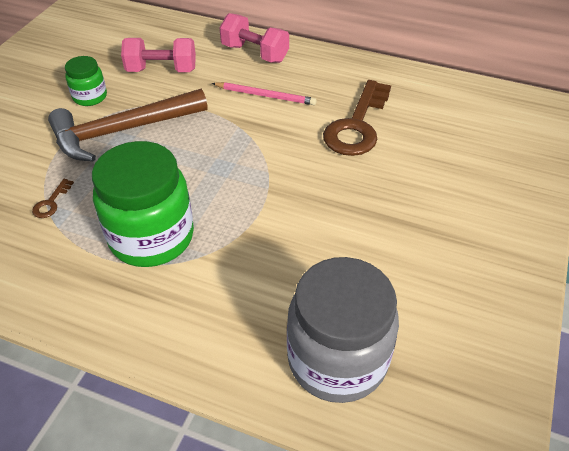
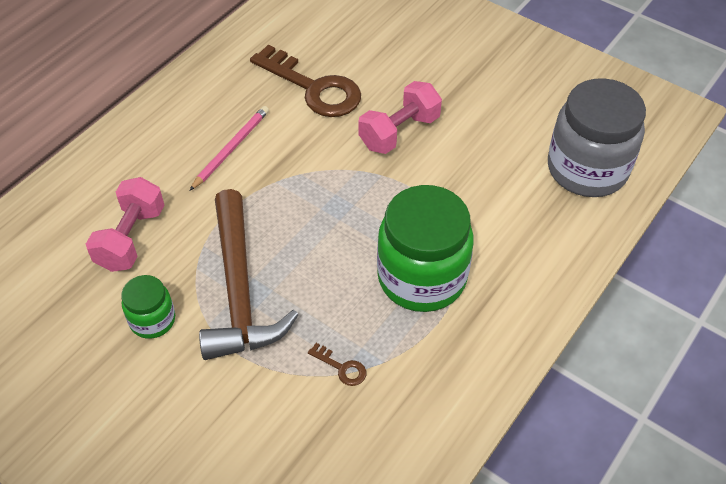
camera: 75 degrees left, 5 degrees up
pink dumbbell [219,13,289,63] -> pink dumbbell moved to [358,81,442,154]

